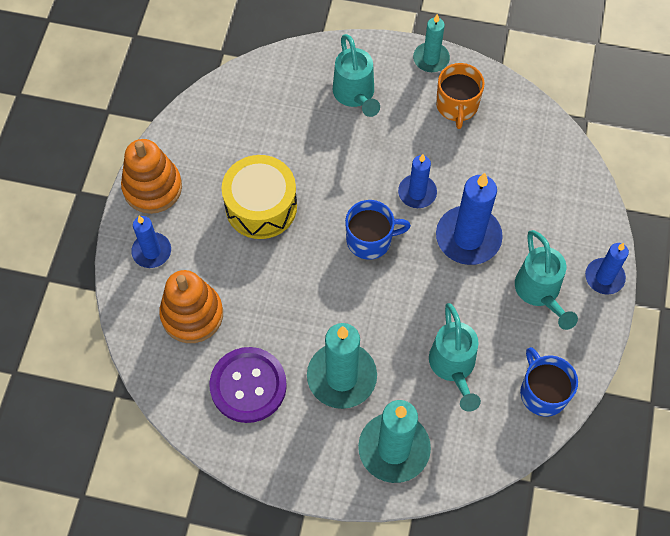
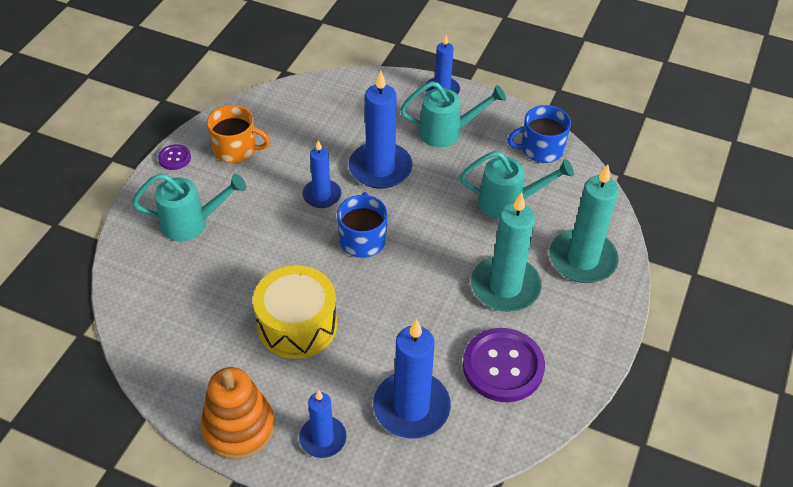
camera: 80 degrees left, 15 degrees down
orange stacking toy [159,270,223,343] -> blue candle [373,319,451,438]
turquoise candle [413,14,450,72] -> purple button [158,144,191,170]

